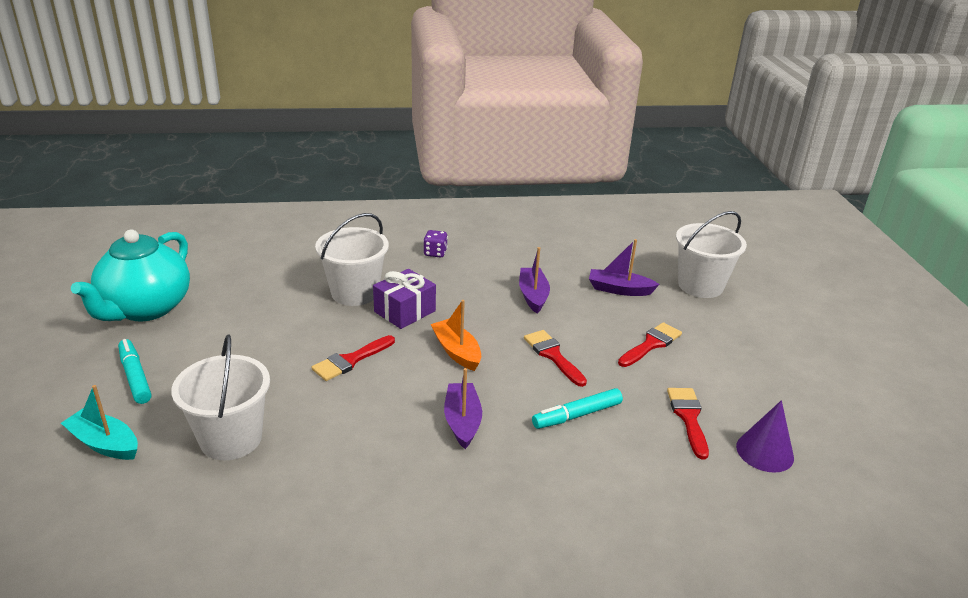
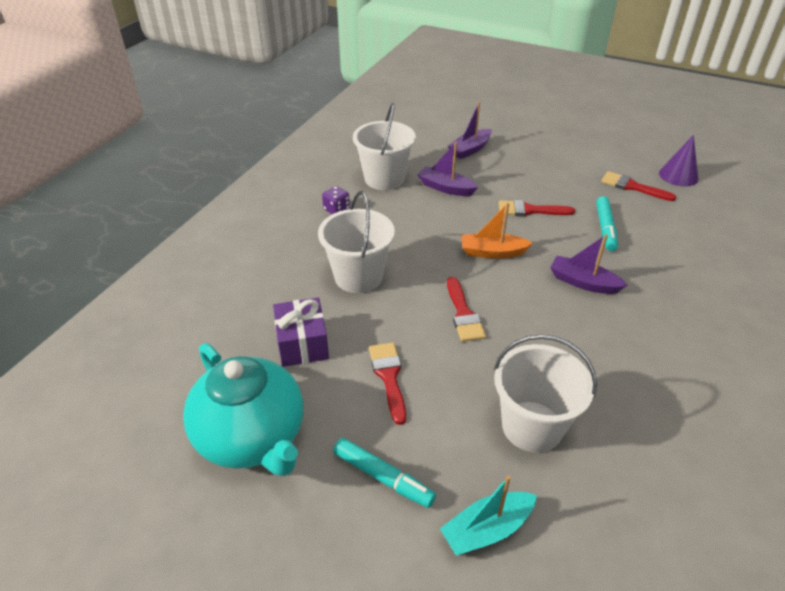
camera: 55 degrees left, 10 degrees up
turquoise marker [118,339,151,404] -> turquoise marker turned 150 degrees counterclockwise [333,438,436,508]
purple gift [373,269,436,329] -> purple gift moved to [273,298,329,367]
red brush [618,322,682,367] -> red brush moved to [369,342,406,425]
white bucket [676,211,747,298] -> white bucket moved to [353,103,416,190]

